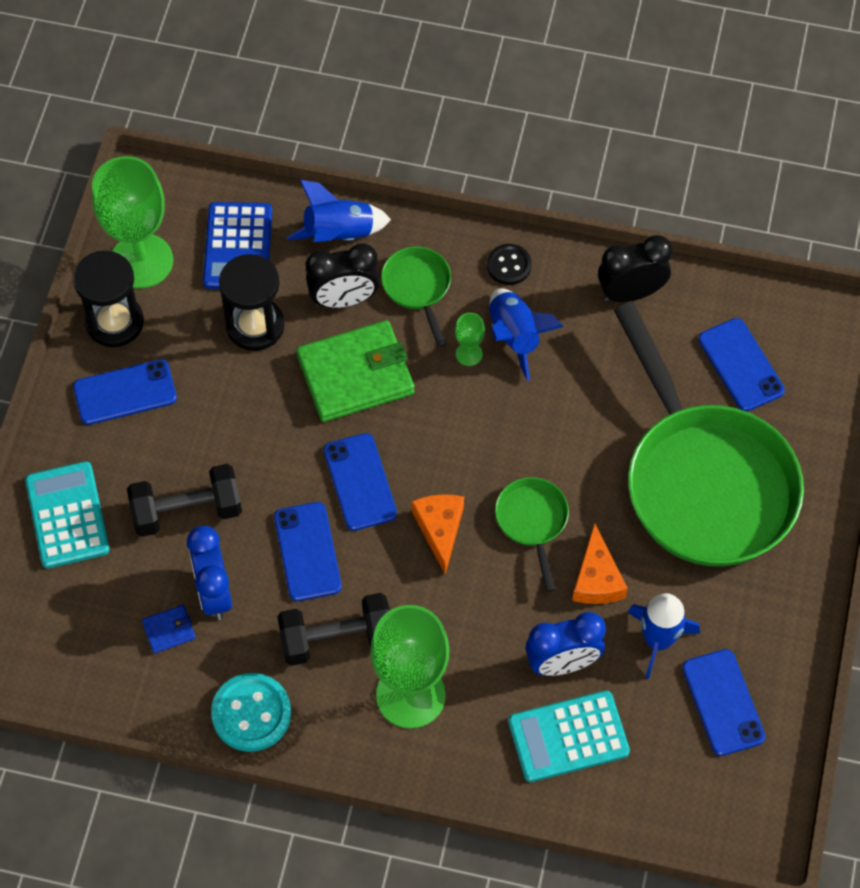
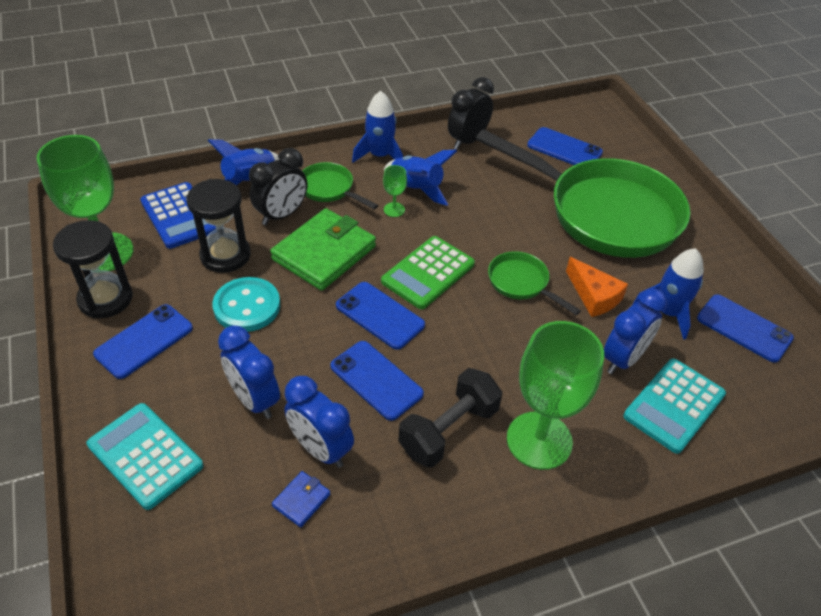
camera: 35 degrees left, 15 degrees down
black dumbbell [127,464,242,537] -> blue clock [218,325,280,419]
turquoise button [211,673,291,752] -> turquoise button moved to [213,277,280,332]
orange cheese [412,494,464,574] -> none
black button [487,244,532,285] -> blue rocket [352,91,403,163]
none -> green calculator [381,236,475,309]

